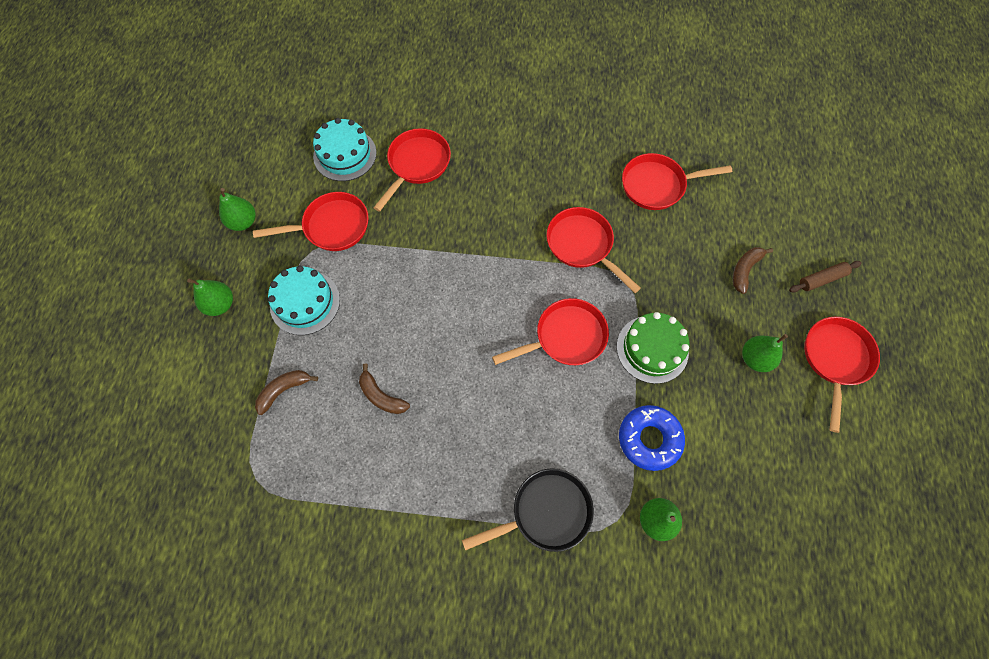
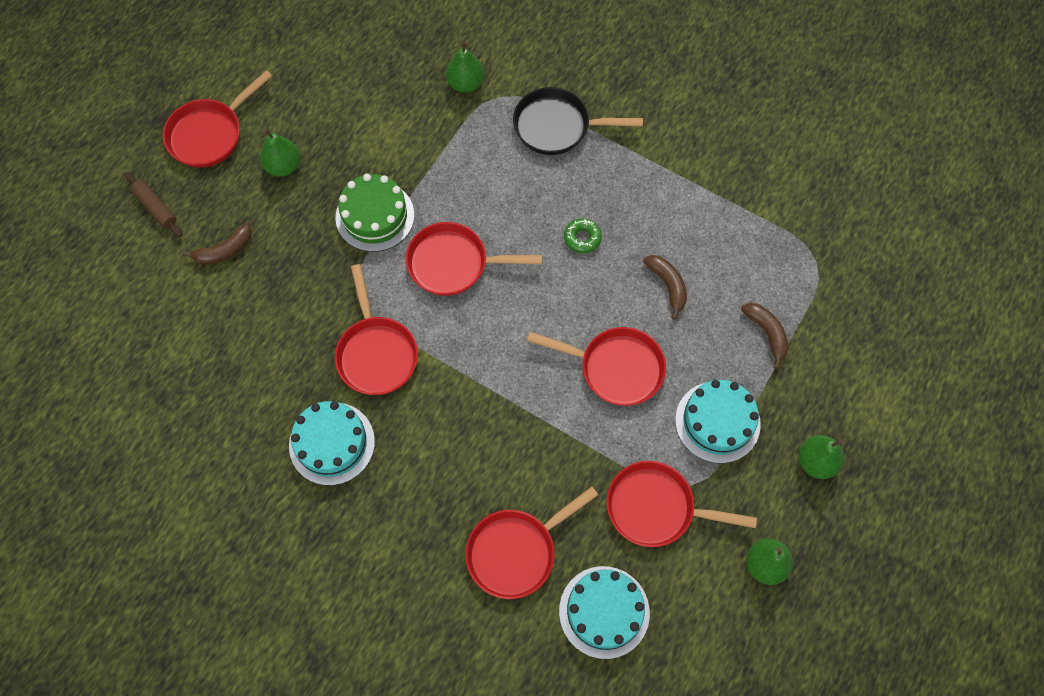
camera: 155 degrees left, 0 degrees up
brown banana [255,370,318,415] -> brown banana turned 105 degrees counterclockwise [741,303,789,369]
blue donut [619,405,685,471] -> none
red pan [622,153,732,210] -> red pan moved to [527,327,666,406]
brown rolling pin [789,261,862,292] -> brown rolling pin turned 45 degrees clockwise [125,172,182,237]
none -> turquoise cake [289,401,375,485]
none -> green donut [564,218,602,253]

